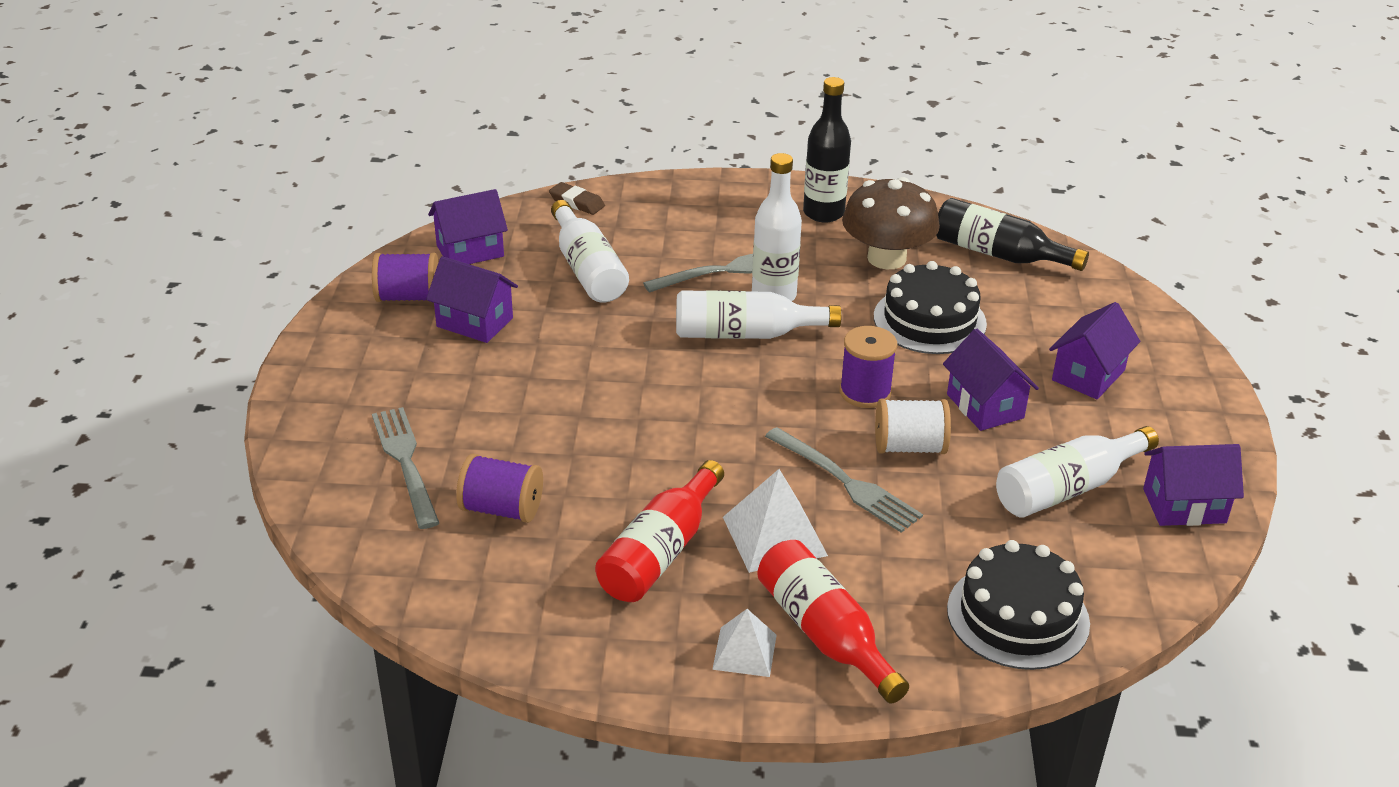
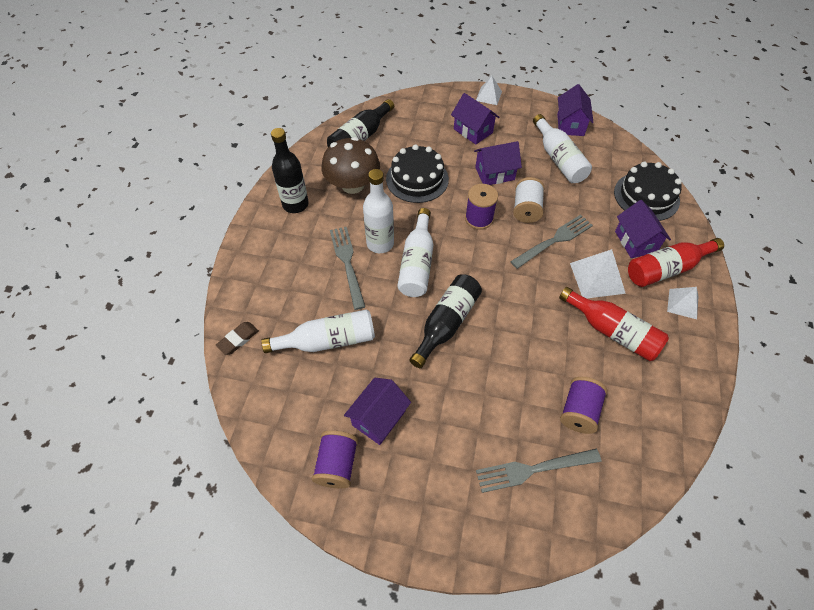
camera: 80 degrees left, 20 degrees up
purple house [428,189,508,264] -> purple house moved to [615,200,671,258]
none -> black bottle [409,274,482,368]
none -> white pyramid [476,76,502,105]

